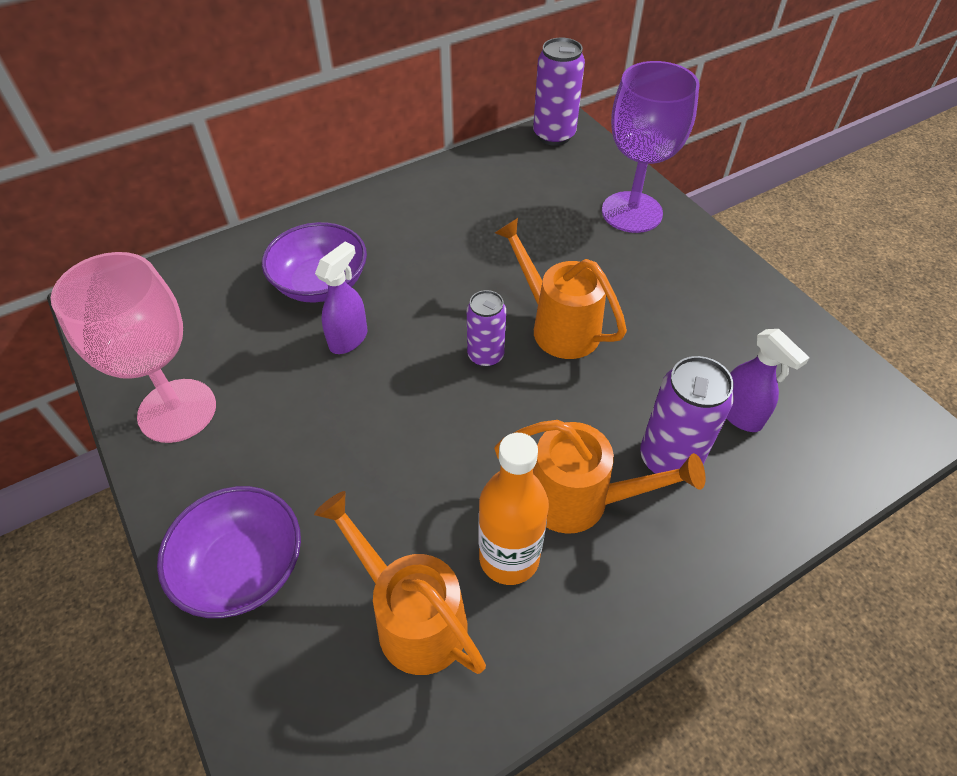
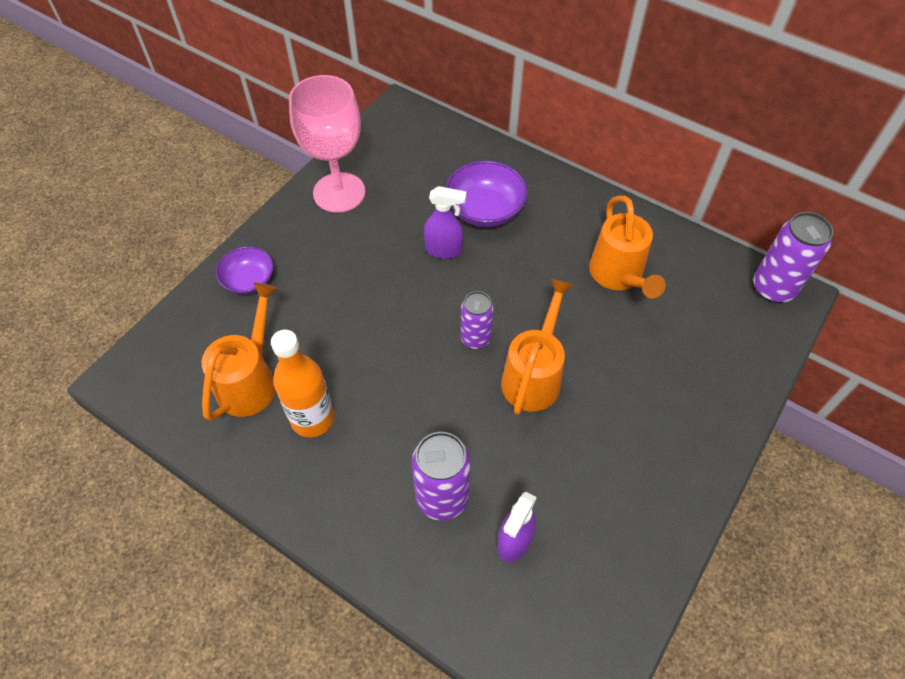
camera: 65 degrees right, 5 degrees up
purple bowl [157,486,301,618] -> purple bowl [216,246,274,295], size x0.66
orange watering can [494,420,705,534] -> orange watering can moved to [589,196,666,298]
purple goblet [602,61,700,233] -> none

